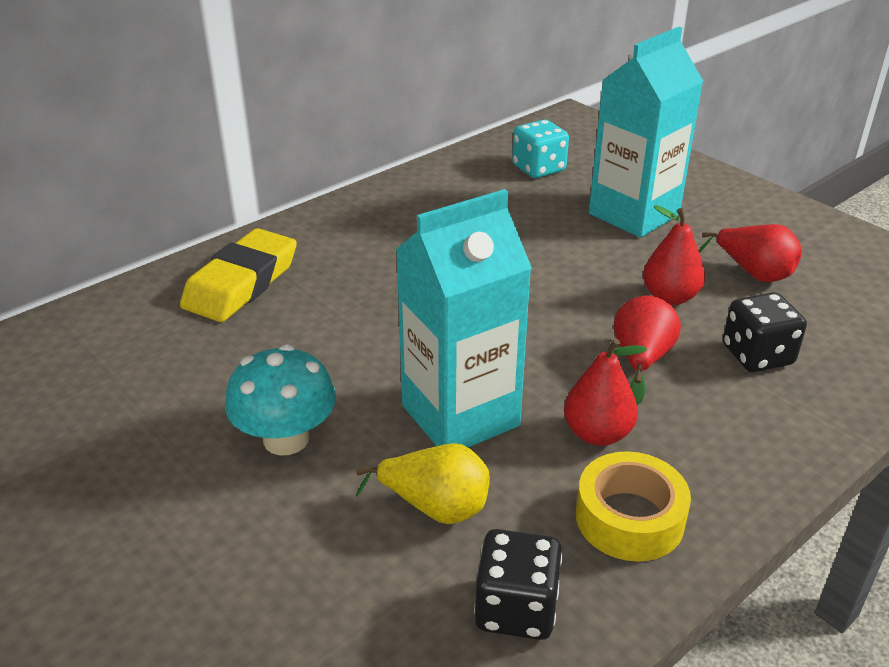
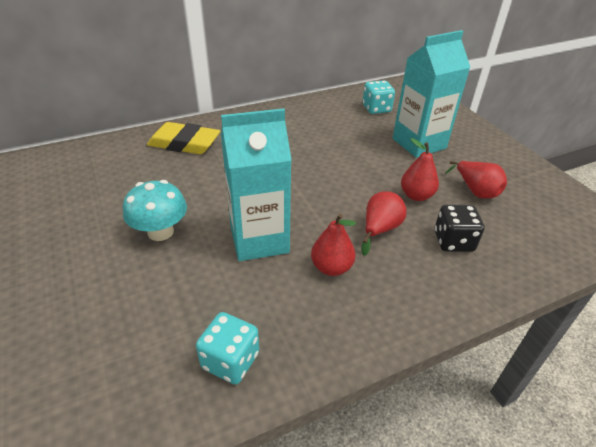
camera: 15 degrees right, 5 degrees up
yellow eraser [180,228,297,322] -> yellow eraser turned 60 degrees clockwise [147,122,220,154]
yellow pear [356,443,490,524] -> none
black dice [474,529,562,640] -> turquoise dice [196,312,259,385]
yellow tape [576,451,691,562] -> none

